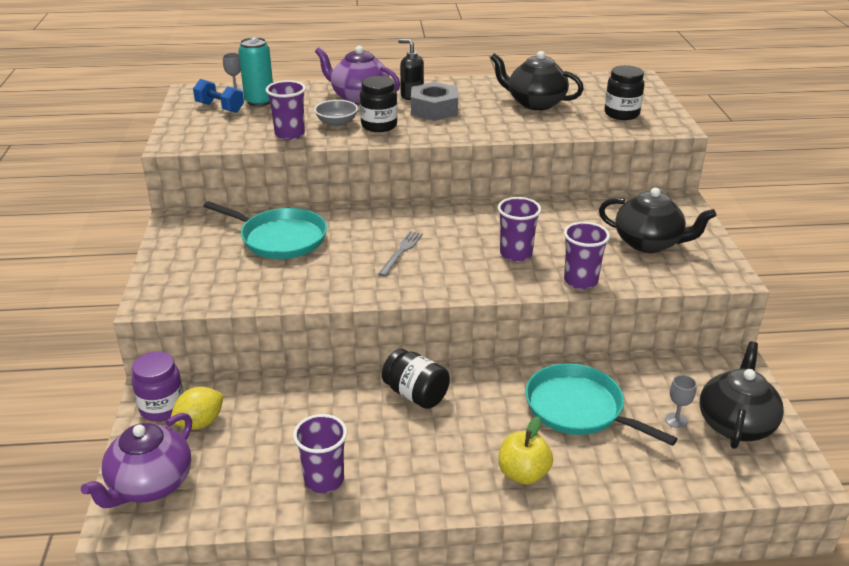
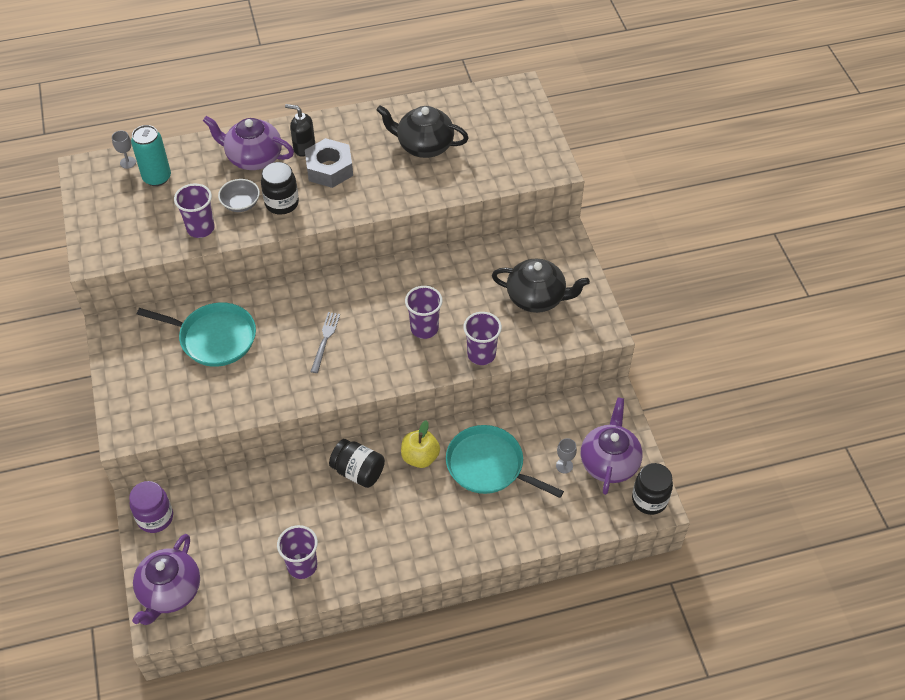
camera: 10 degrees left, 20 degrees up
yellow lemon [170,387,223,430] -> none
blue dumbbell [193,79,244,113] -> none
yellow apple [499,416,553,485] -> yellow apple moved to [401,420,440,468]
black jar [604,65,644,120] -> black jar moved to [632,463,673,515]
black teapot [700,341,784,449] -> purple teapot [581,397,642,495]

